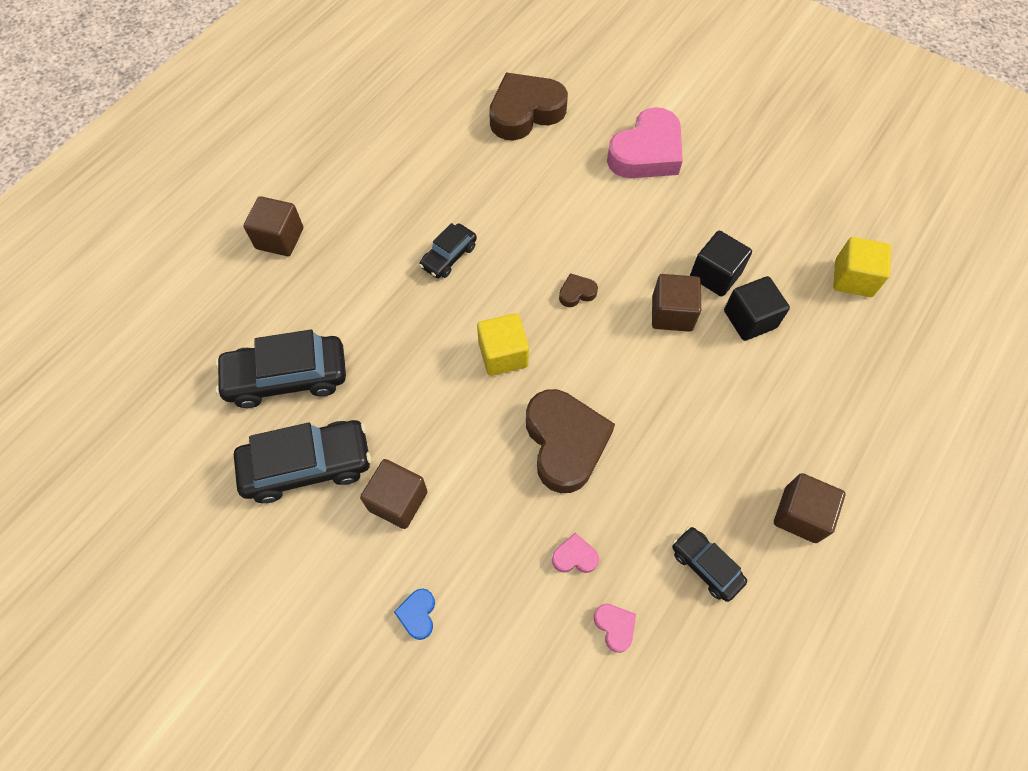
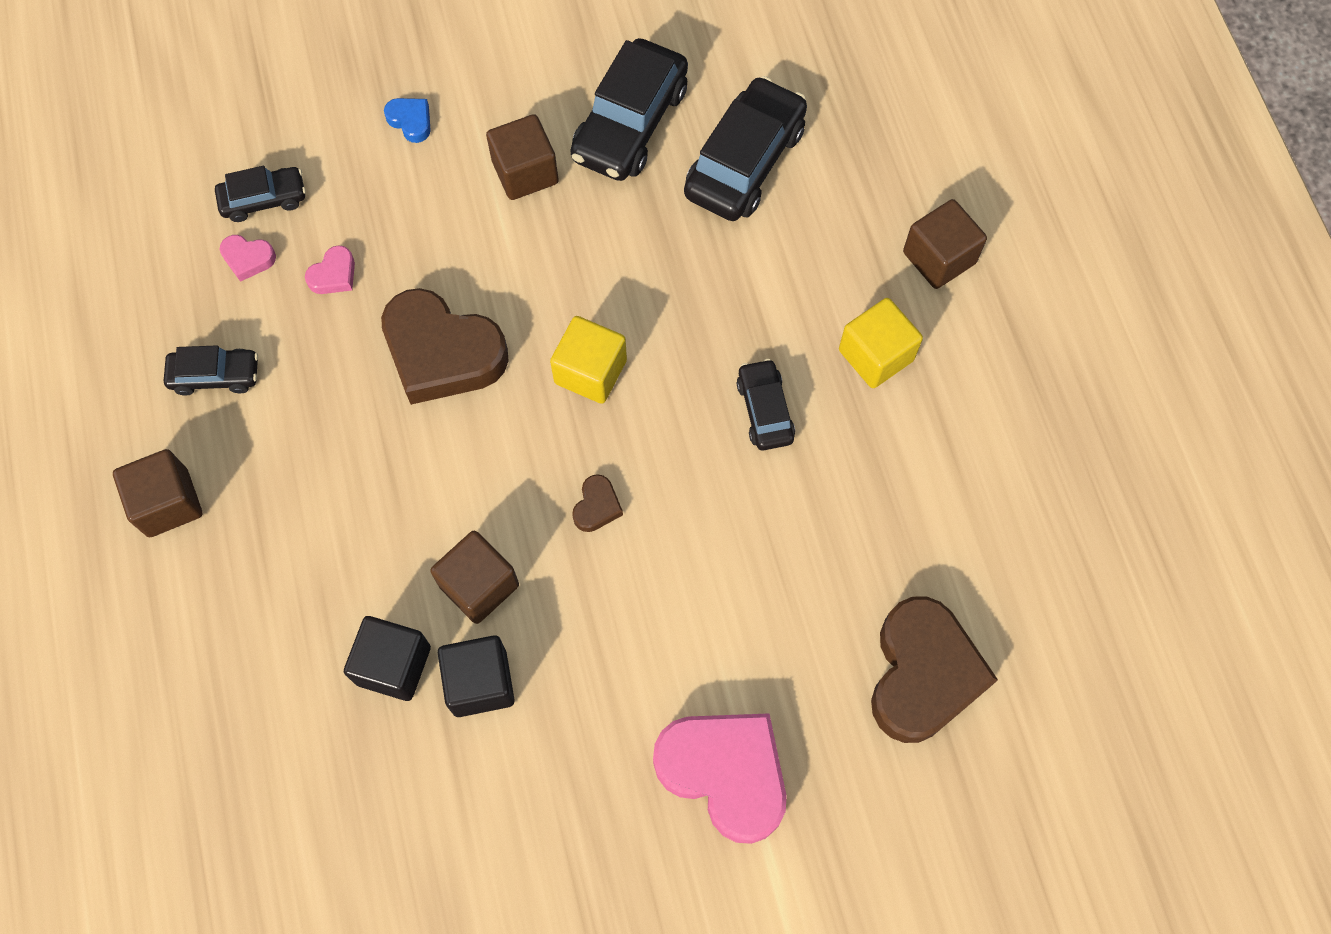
camera: 130 degrees right, 5 degrees up
pink heart [607,107,683,178] -> pink heart turned 135 degrees clockwise [653,713,787,844]
yellow cube [833,237,891,297] -> yellow cube moved to [839,298,923,388]
none -> black car [215,166,306,222]

